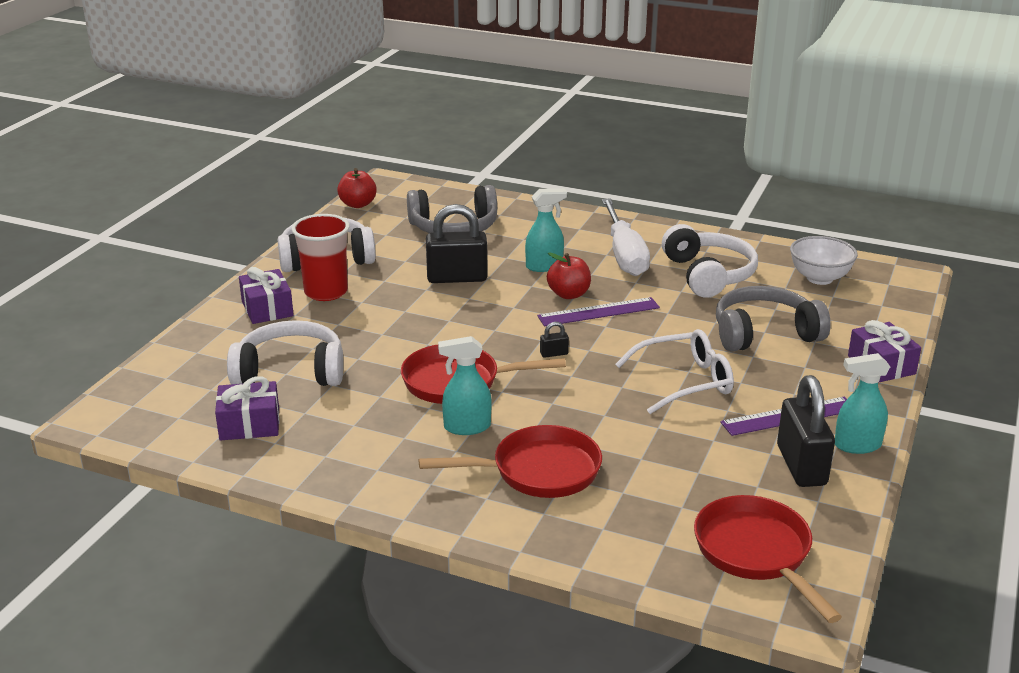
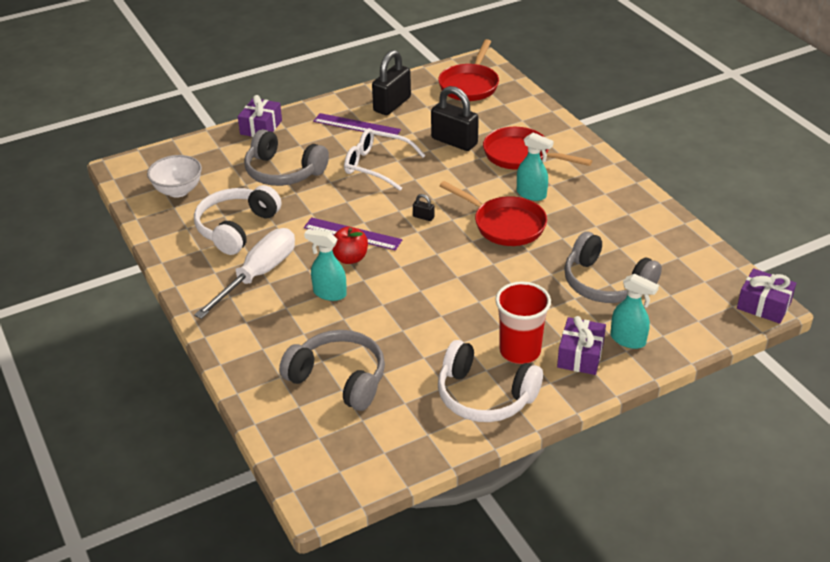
camera: 140 degrees left, 10 degrees up
purple gift [215,376,280,440] -> purple gift moved to [737,268,796,324]
white headphones [227,320,343,386] -> grey headphones [564,232,662,303]
red apple [337,168,377,208] -> none
black padlock [426,204,488,283] -> black padlock moved to [431,86,479,151]
turquoise spray bottle [835,353,890,454] -> turquoise spray bottle moved to [611,274,659,349]

